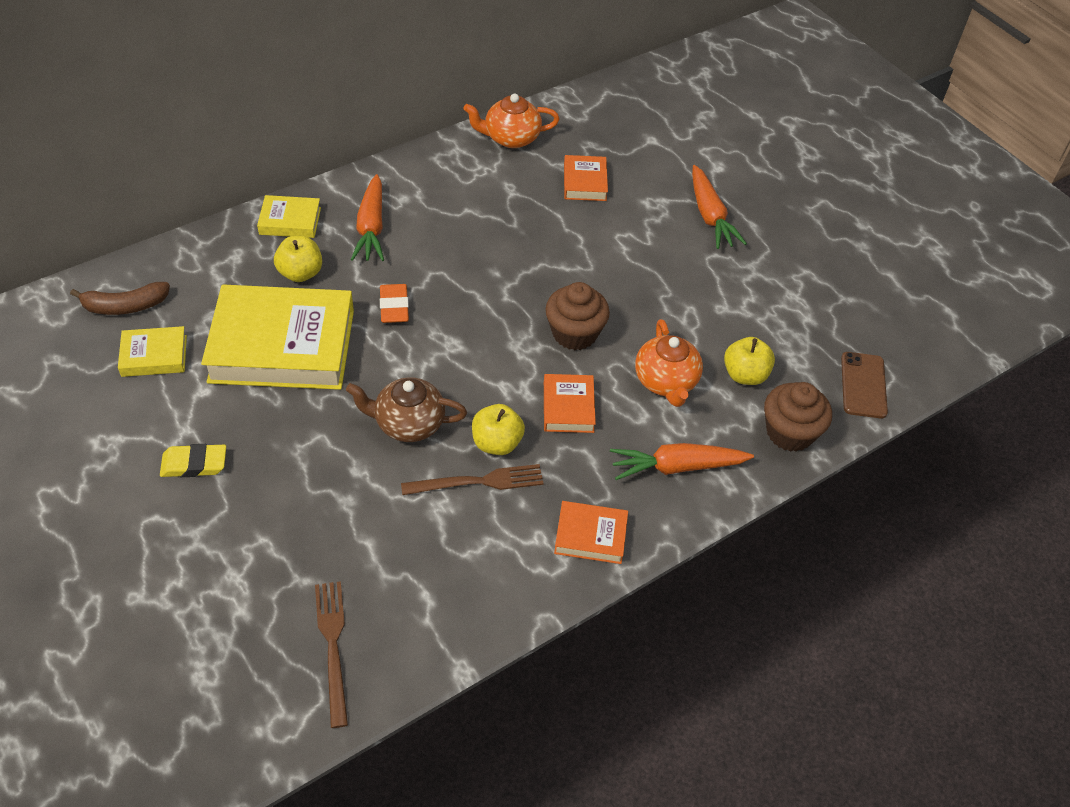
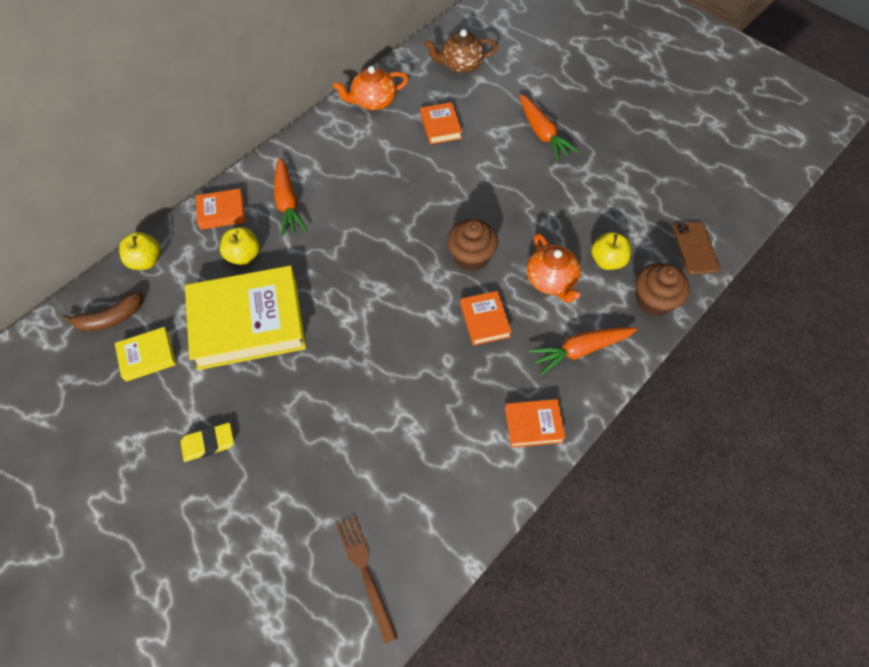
camera: 10 degrees left, 10 degrees up
yellow book [257,195,321,238] -> orange book [196,188,246,230]
brown teapot [346,377,467,442] -> brown teapot moved to [424,29,498,73]
orange eraser [380,284,409,323] -> none
brown fork [401,464,544,495] -> none
yellow apple [472,404,525,455] -> yellow apple moved to [119,232,161,270]

